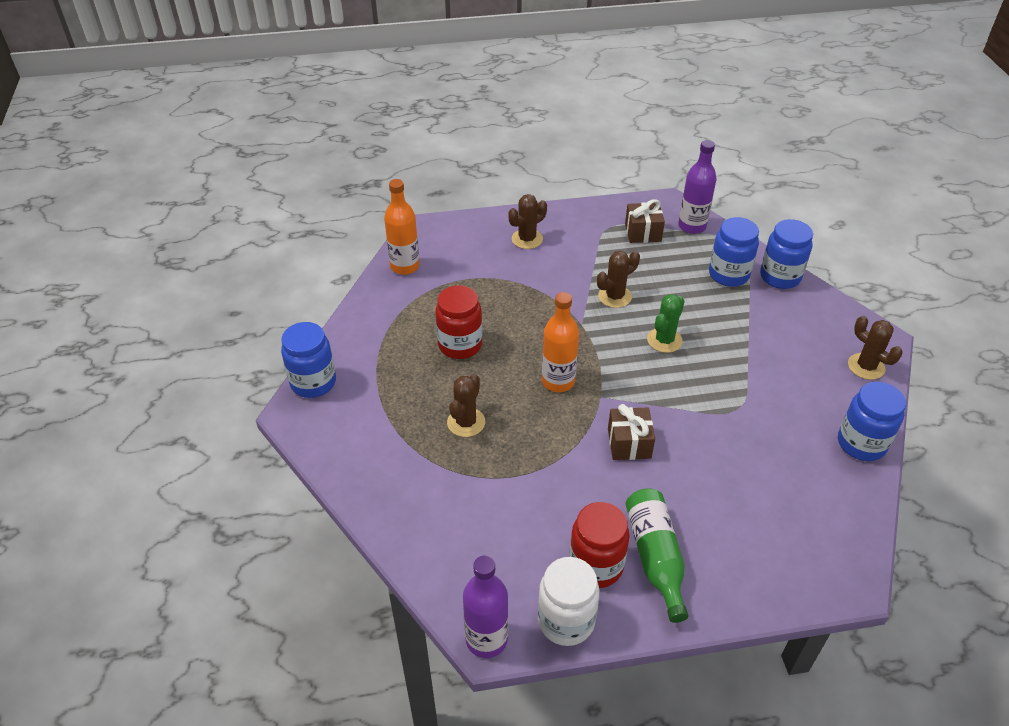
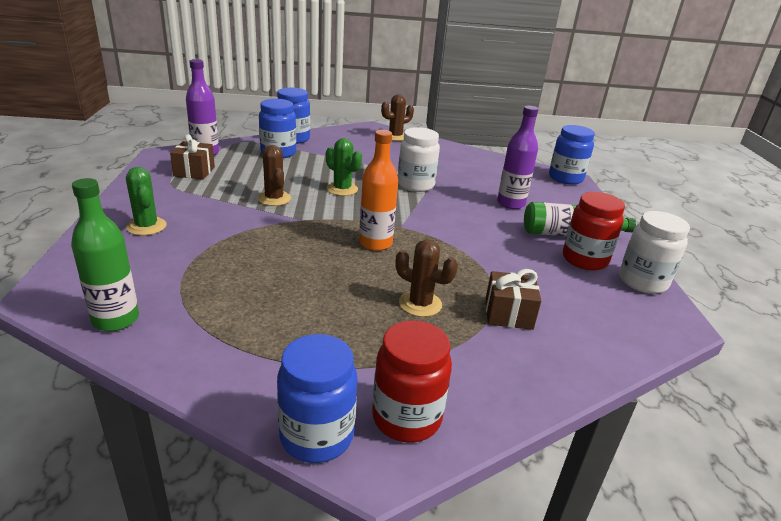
camera: 85 degrees left, 15 degrees down
orange bottle [384,179,420,275] -> green bottle [71,178,139,331]
red jar [435,285,482,359] -> red jar moved to [372,320,452,442]
purple bottle [463,556,508,658] -> purple bottle moved to [497,106,538,209]
brown cactus [508,194,547,249] -> green cactus [126,167,167,236]
brown gift [608,404,655,460] -> brown gift moved to [485,269,541,330]
blue jar [838,382,906,461] -> blue jar moved to [549,125,595,185]
none -> white jar [398,127,440,192]

